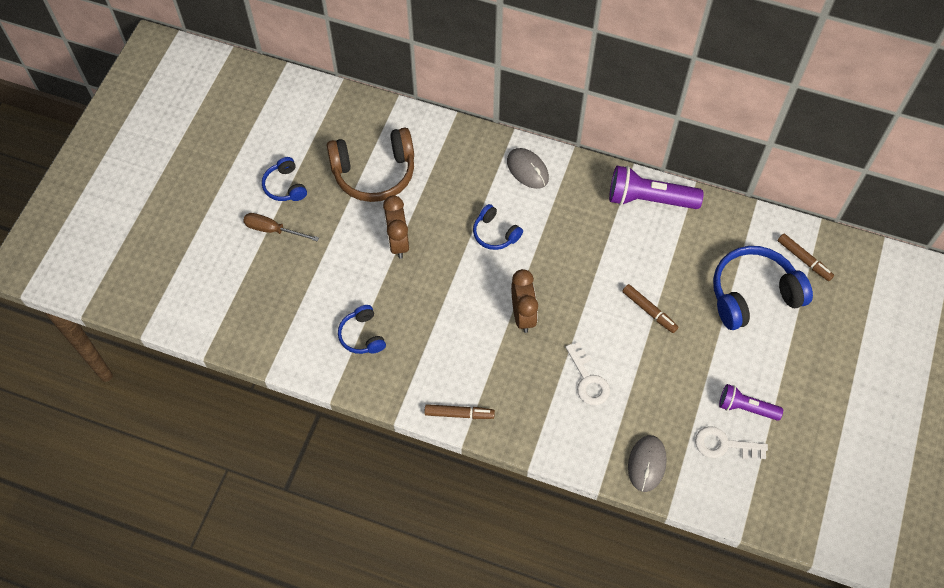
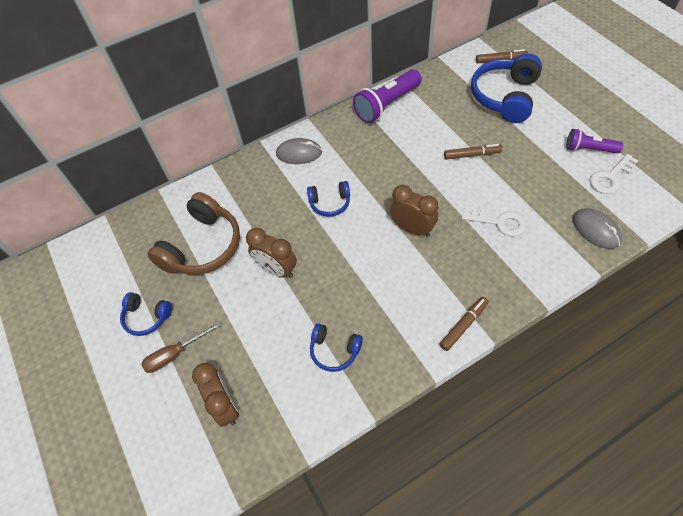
camera: 45 degrees left, 5 degrees down
purple flashlight [719,384,783,421] -> purple flashlight turned 45 degrees clockwise [566,129,623,153]
none -> brown clock [192,363,239,427]

